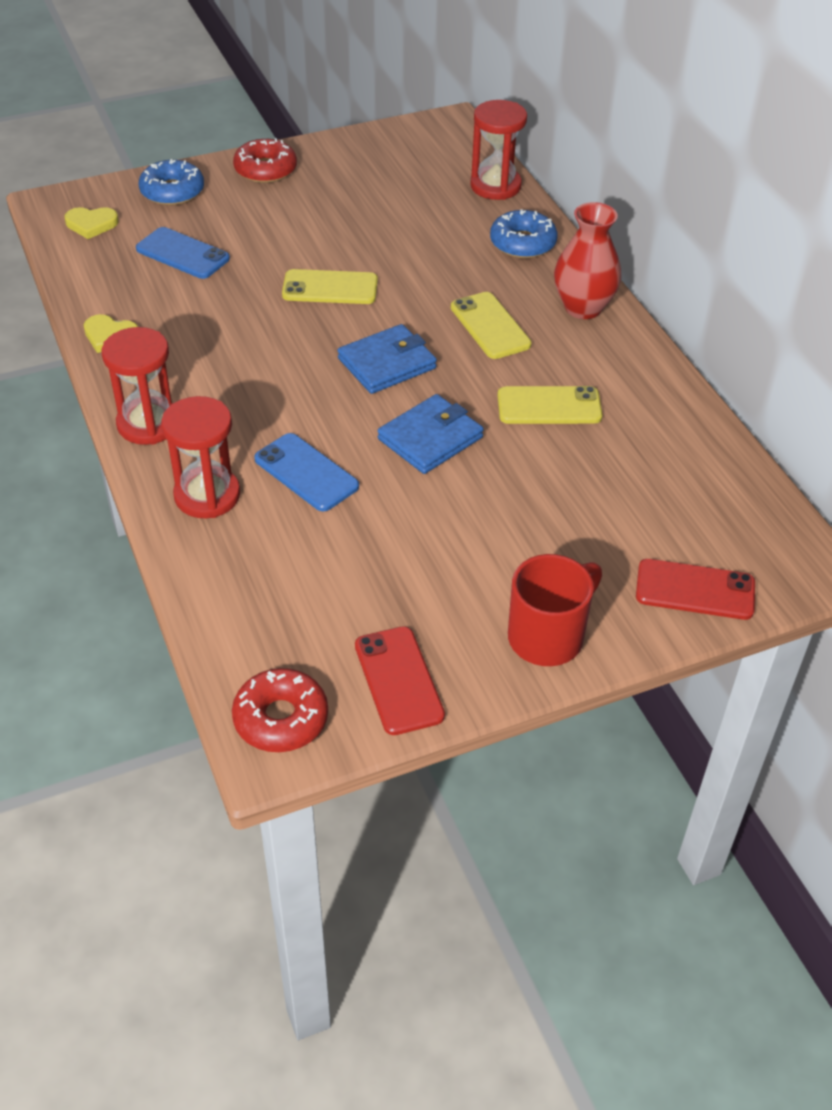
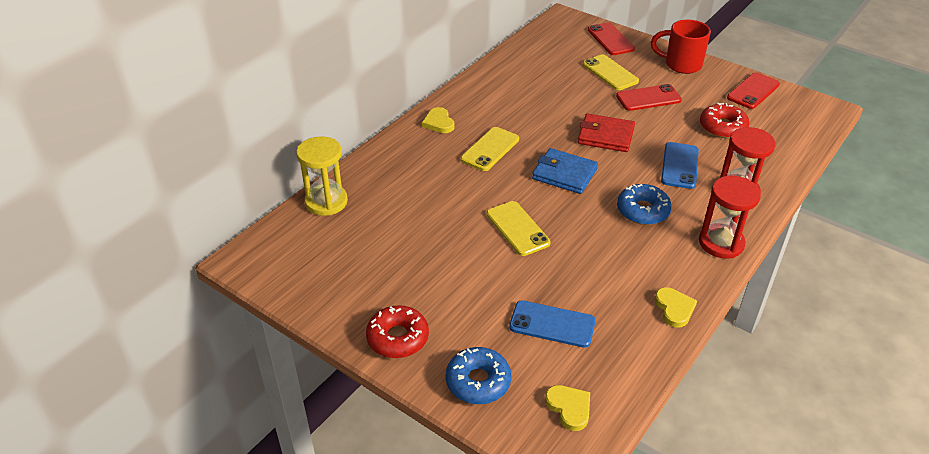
camera: 120 degrees left, 5 degrees down
blue phone [136,227,230,279] -> blue phone turned 75 degrees counterclockwise [509,300,596,348]
red donut [232,668,328,752] -> red donut moved to [700,103,749,138]
blue wallet [378,394,484,474] -> red wallet [578,113,635,152]
red hourglass [470,100,527,200] -> yellow hourglass [296,136,348,216]
blue donut [490,209,557,259] -> blue donut moved to [617,184,672,225]
yellow phone [497,386,603,424] -> yellow phone moved to [583,54,639,90]
red vase [554,202,622,319] -> yellow heart [422,107,455,133]
none -> red phone [616,84,682,111]

